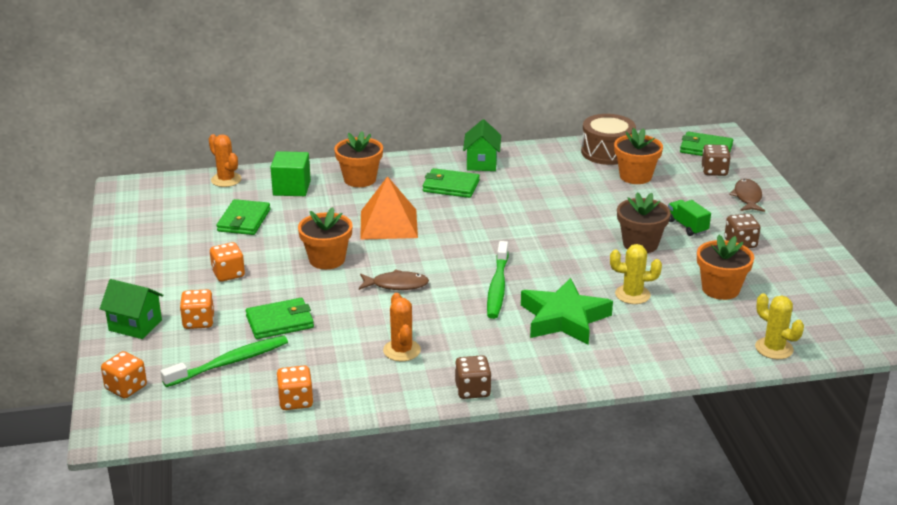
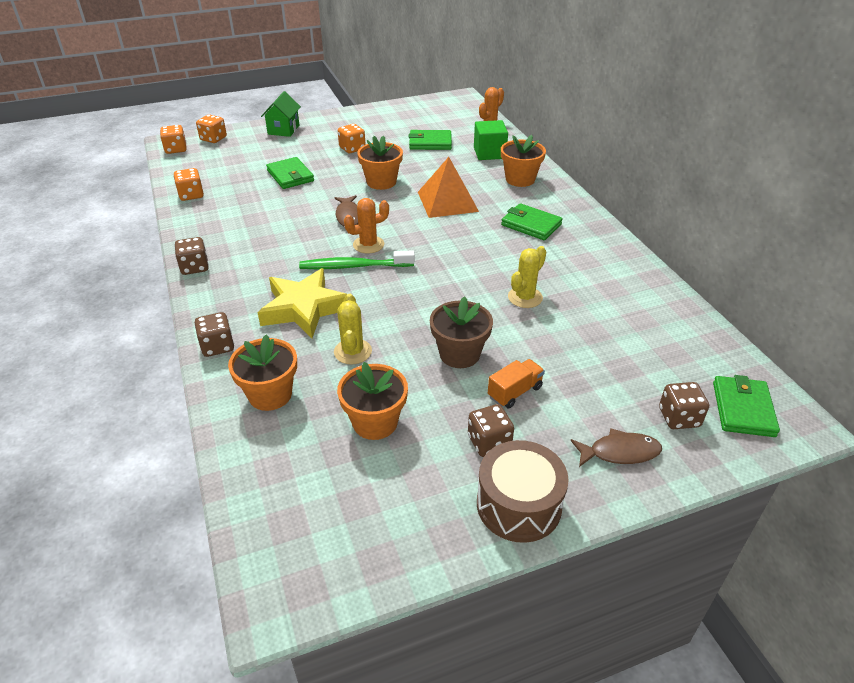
camera: 80 degrees right, 10 degrees up
green toothbrush [161,335,288,387] -> none
orange dice [180,289,214,329] -> orange dice moved to [160,125,187,154]
orange cactus [383,293,421,361] -> orange cactus moved to [344,198,389,253]
green wallet [422,168,480,198] -> green wallet turned 60 degrees counterclockwise [501,203,562,240]
green house [463,119,501,171] -> none
green star [521,278,613,345] -> yellow star [257,268,347,338]
brown drum [581,114,636,165] -> brown drum moved to [477,440,569,543]
orange flower pot [614,128,663,184] -> orange flower pot moved to [228,334,297,411]
green truck [668,200,711,236] -> orange truck [488,359,545,408]
yellow cactus [755,293,804,359] -> yellow cactus moved to [508,246,546,308]
none -> brown dice [195,312,234,357]

